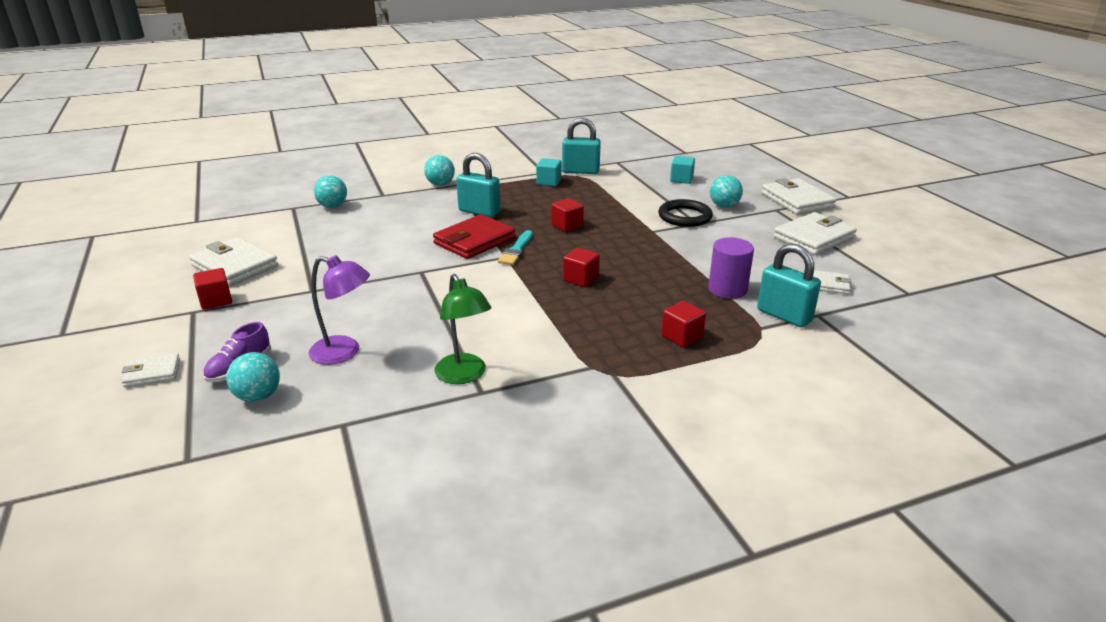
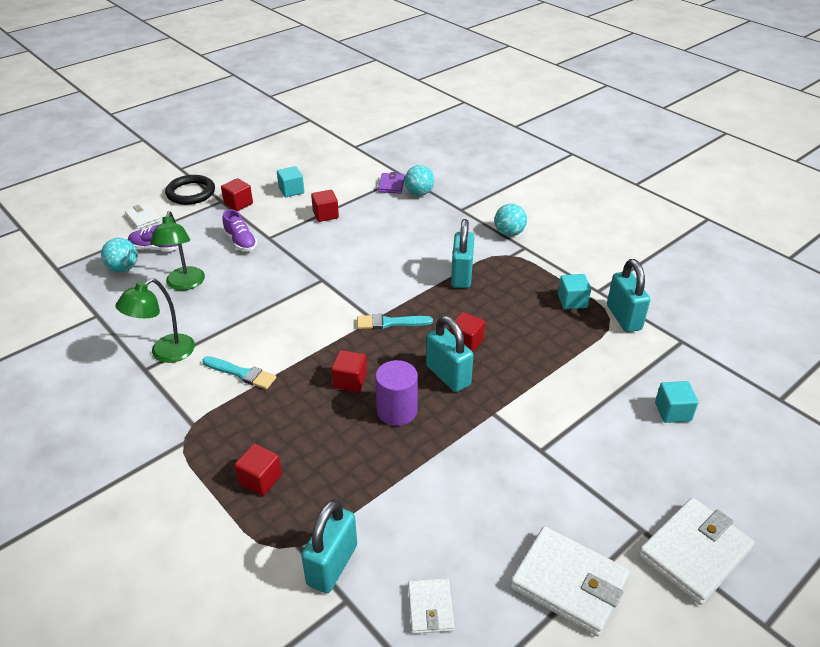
camera: 70 degrees right, 10 degrees up
white wallet [189,237,278,286] -> turquoise cube [277,166,304,197]
purple lamp [309,255,370,365] -> green lamp [151,211,205,290]
red wallet [433,214,515,259] -> none
black ring [658,199,713,227] -> black ring moved to [165,175,215,205]
purple cylinder [708,237,754,299] -> purple cylinder moved to [375,360,418,426]
turquoise ball [710,175,743,208] -> none
none -> turquoise brush [202,356,276,389]
none -> purple shoe [222,210,257,251]
none -> red cube [311,190,339,222]
none -> purple wallet [378,172,405,194]
none -> turquoise padlock [426,316,473,392]

